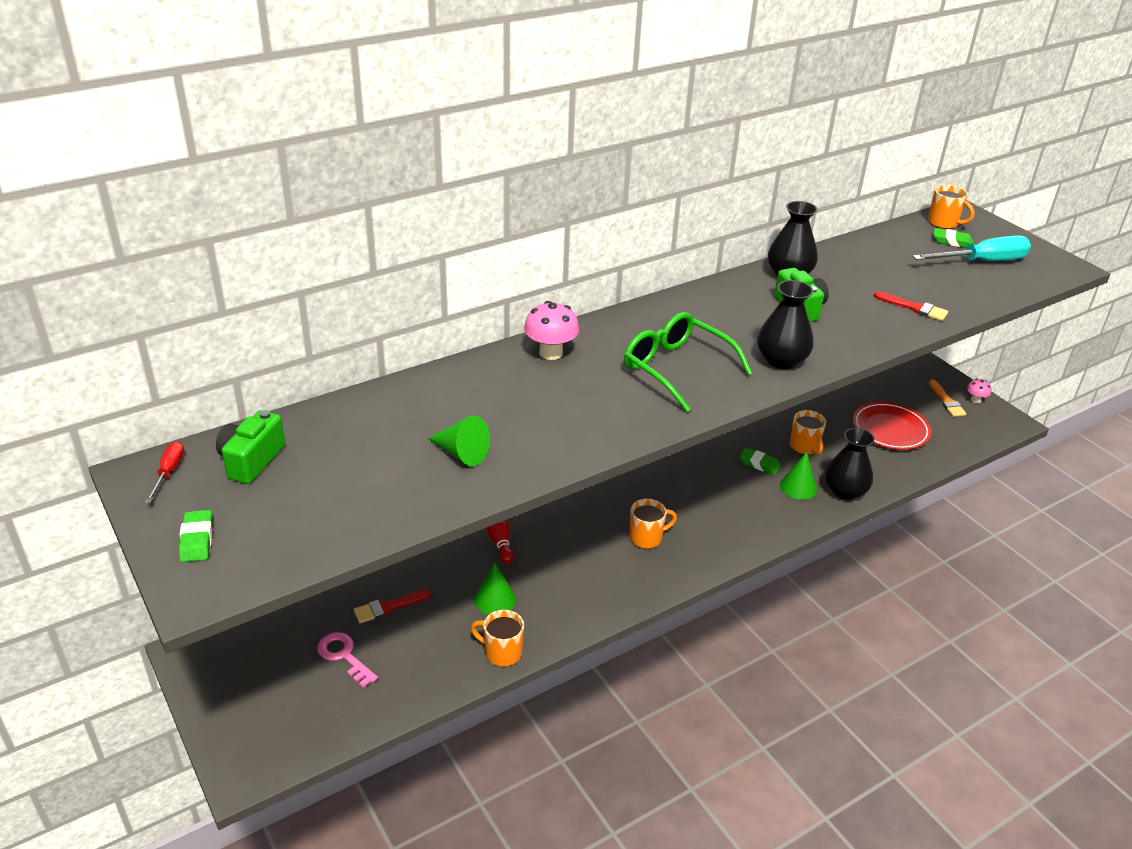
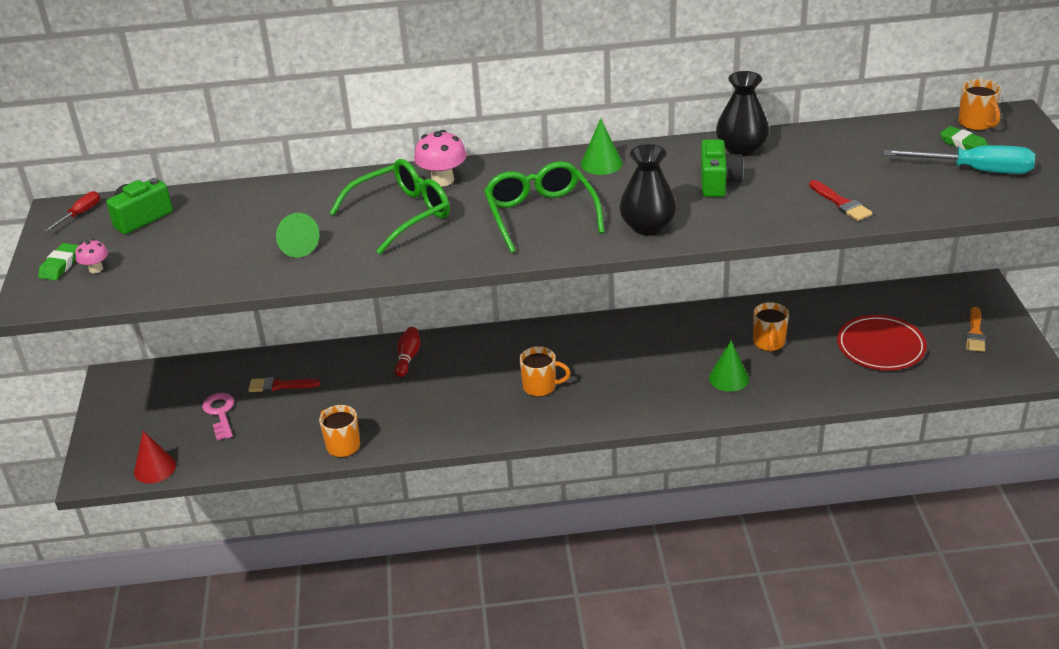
camera: 30 degrees right, 0 degrees up
green cone [474,562,516,615] -> green cone moved to [581,118,622,175]
green eraser [739,448,781,475] -> none
black vase [825,428,875,500] -> none
pink mushroom [967,378,991,403] -> pink mushroom moved to [75,239,108,273]
none -> red cone [134,431,176,483]
none -> green glasses [330,159,450,254]

